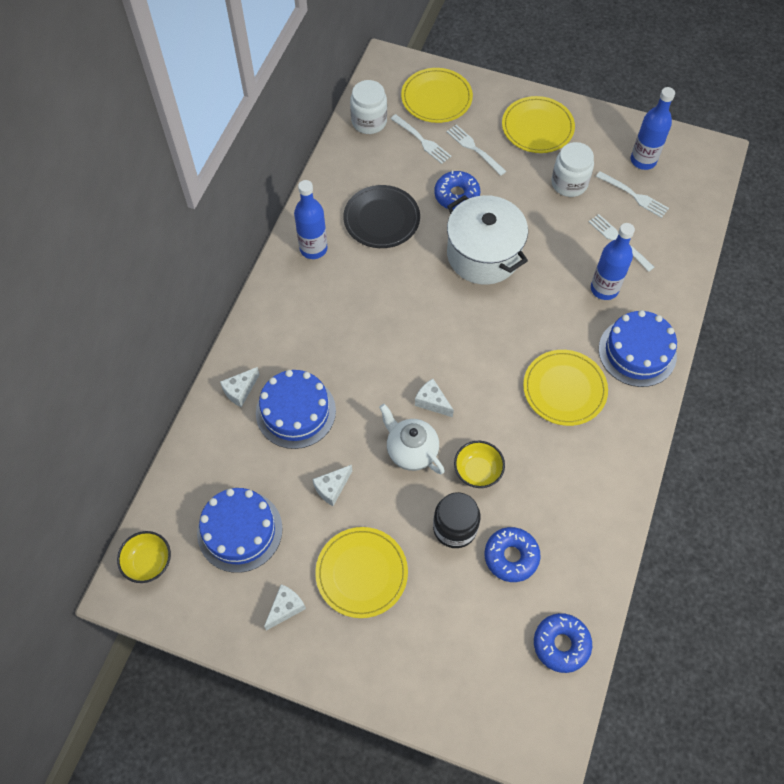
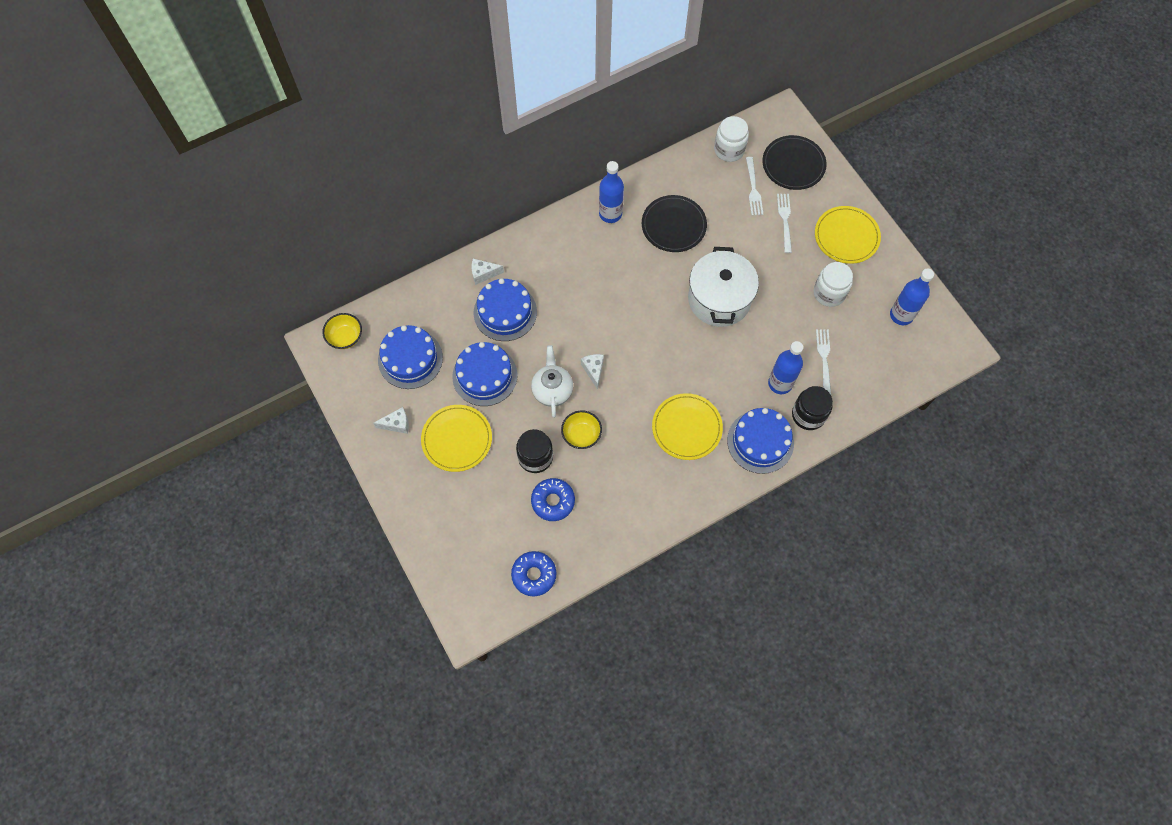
camera: 40 degrees right, 5 degrees up
white cheese [312,465,352,506] -> blue cake [452,342,518,406]
yellow plate [401,68,473,123] -> black plate [762,135,827,190]
blue donut [434,171,480,210] -> none
white fork [596,171,669,218] -> none
none -> black jar [792,386,833,430]

